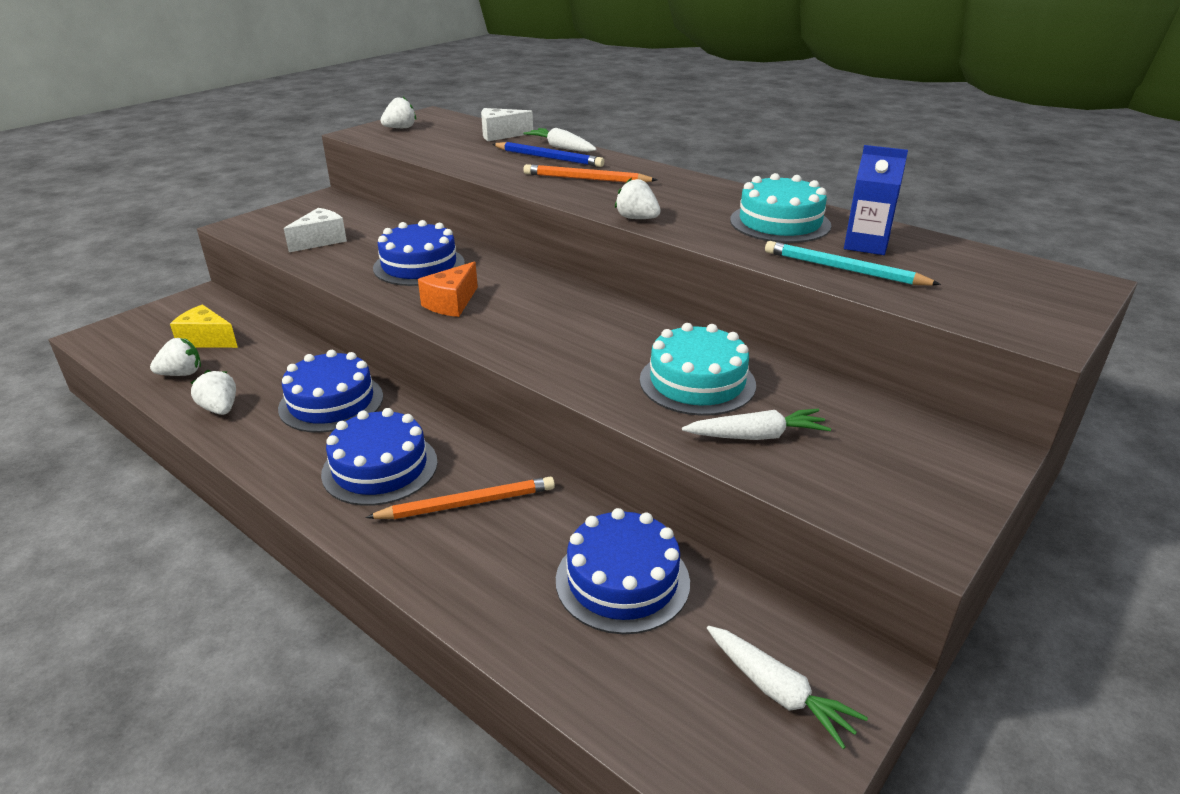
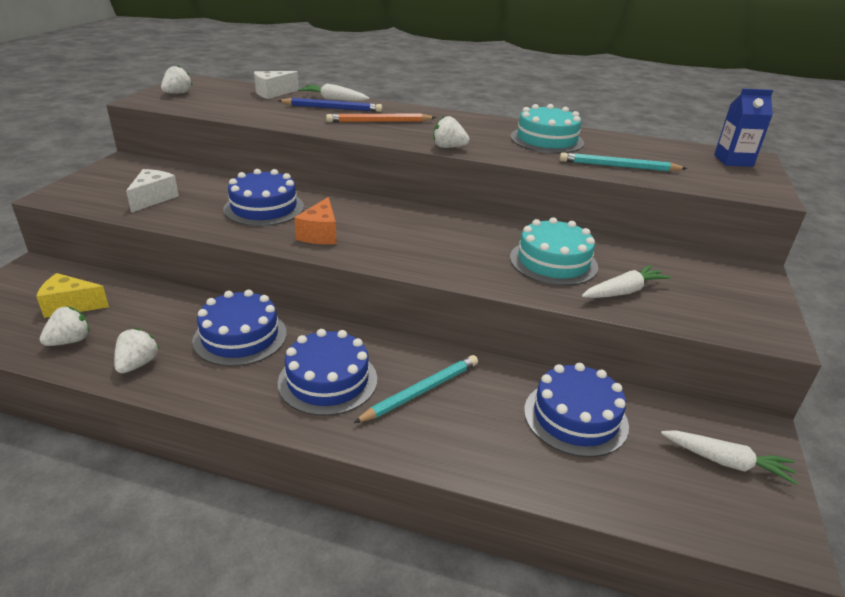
camera: 25 degrees left, 0 degrees up
white strawberry [191,370,236,415] -> white strawberry turned 75 degrees clockwise [114,328,160,373]
orange pencil [365,476,555,519] -> turquoise pencil [354,355,478,423]
blue carton [844,145,908,255] -> blue carton moved to [714,88,773,167]

